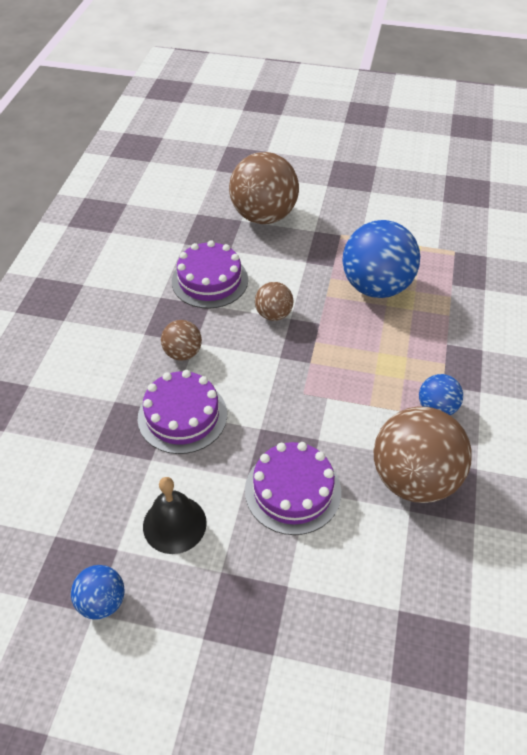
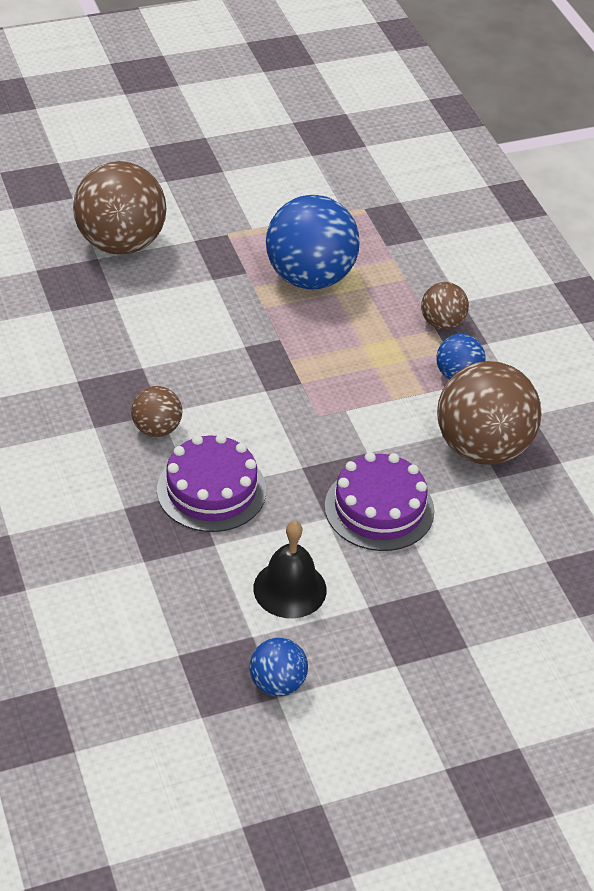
camera: 35 degrees left, 5 degrees down
purple cake [172,240,248,309] -> none
brown ball [255,282,293,321] -> brown ball moved to [421,282,469,329]

